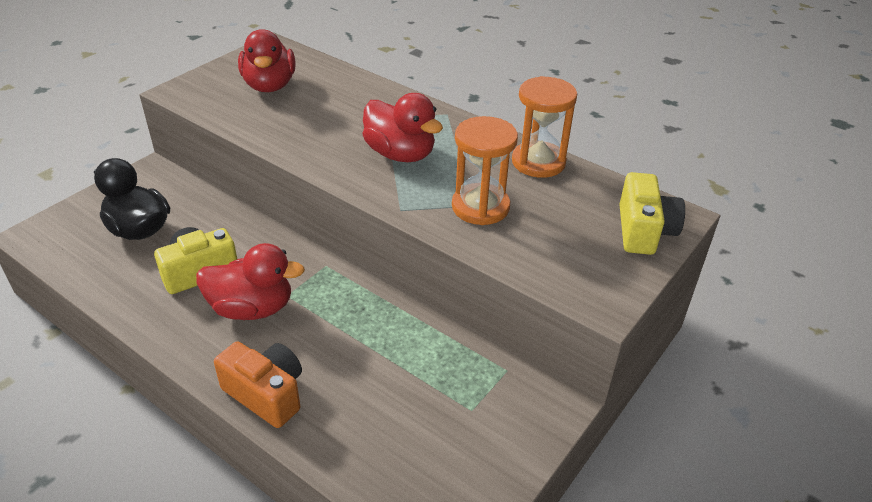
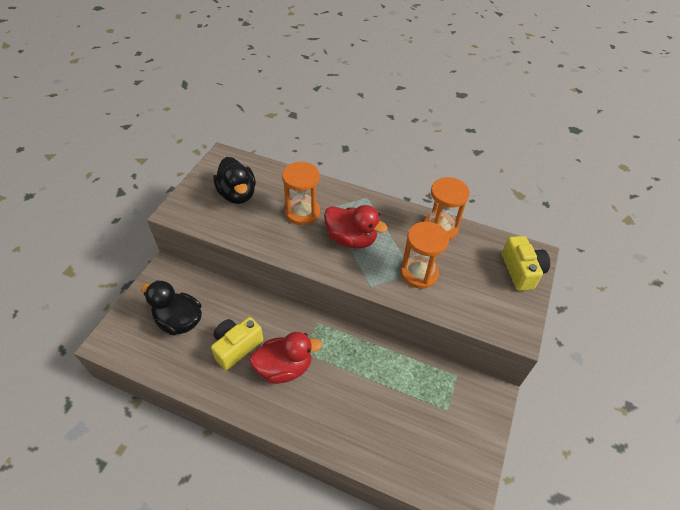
camera: 15 degrees left, 10 degrees up
orange camera [214,342,302,428] -> none
red duck [238,29,296,92] -> black duck [213,157,256,204]
none -> orange hourglass [282,162,320,225]

